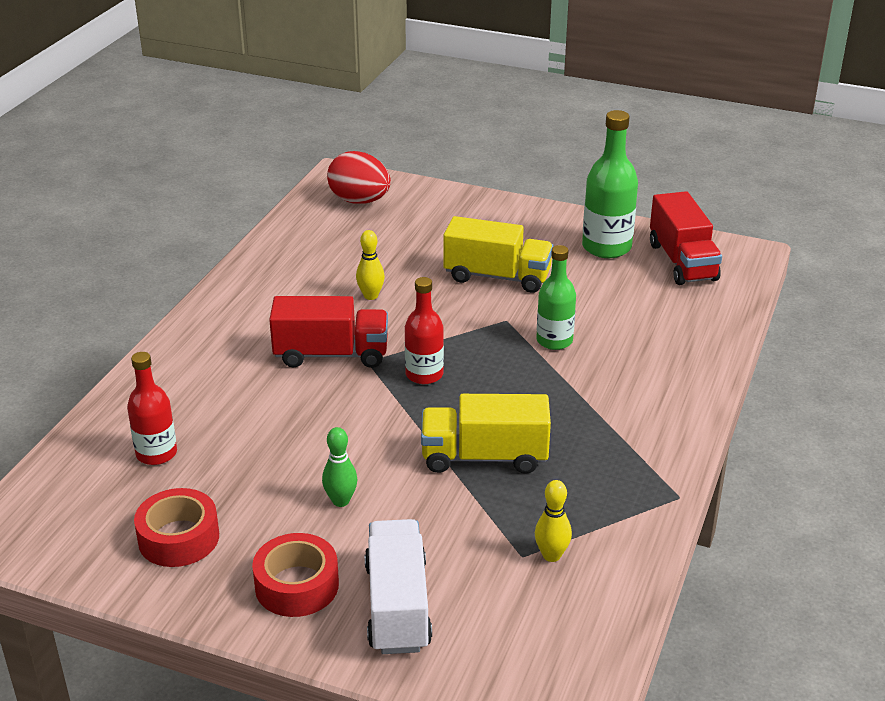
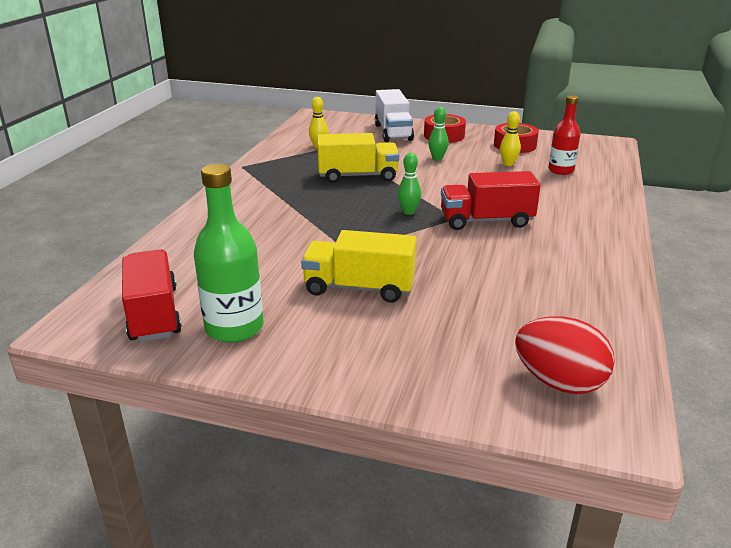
camera: 175 degrees right, 5 degrees down
yellow bowling pin [356,230,385,300] -> yellow bowling pin moved to [500,111,521,166]
red bottle [405,277,444,384] -> green bowling pin [397,153,421,215]
green bottle [536,245,576,350] -> none

